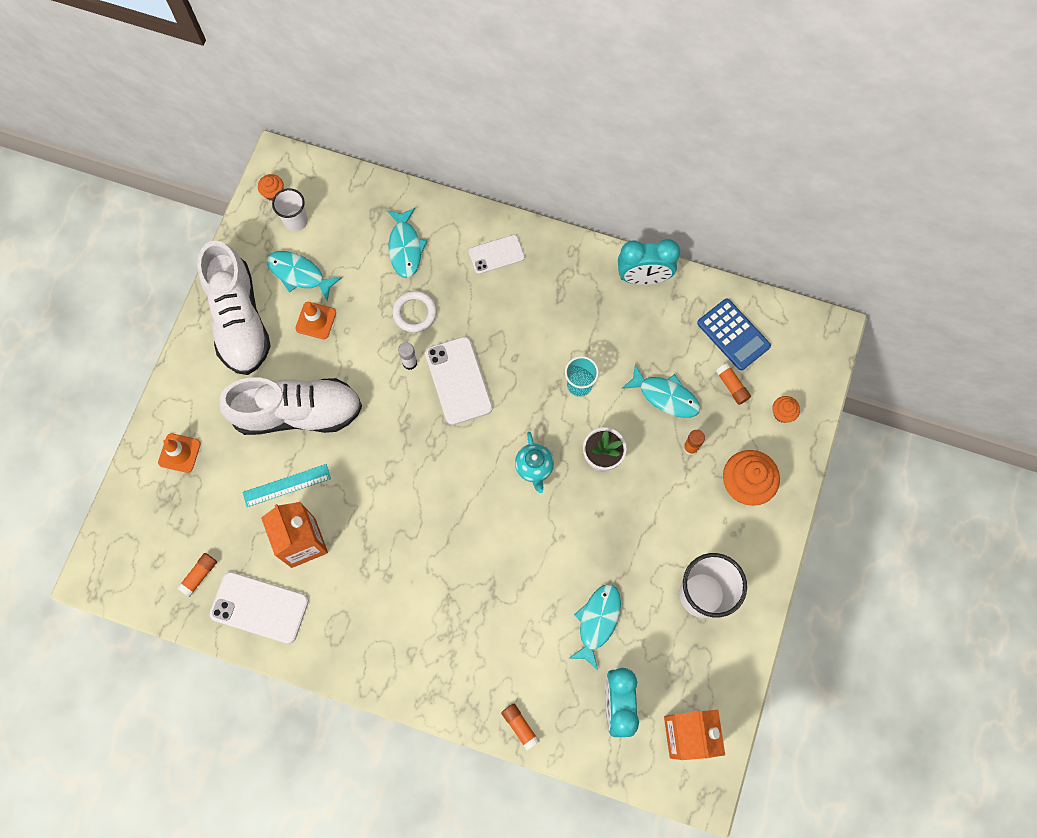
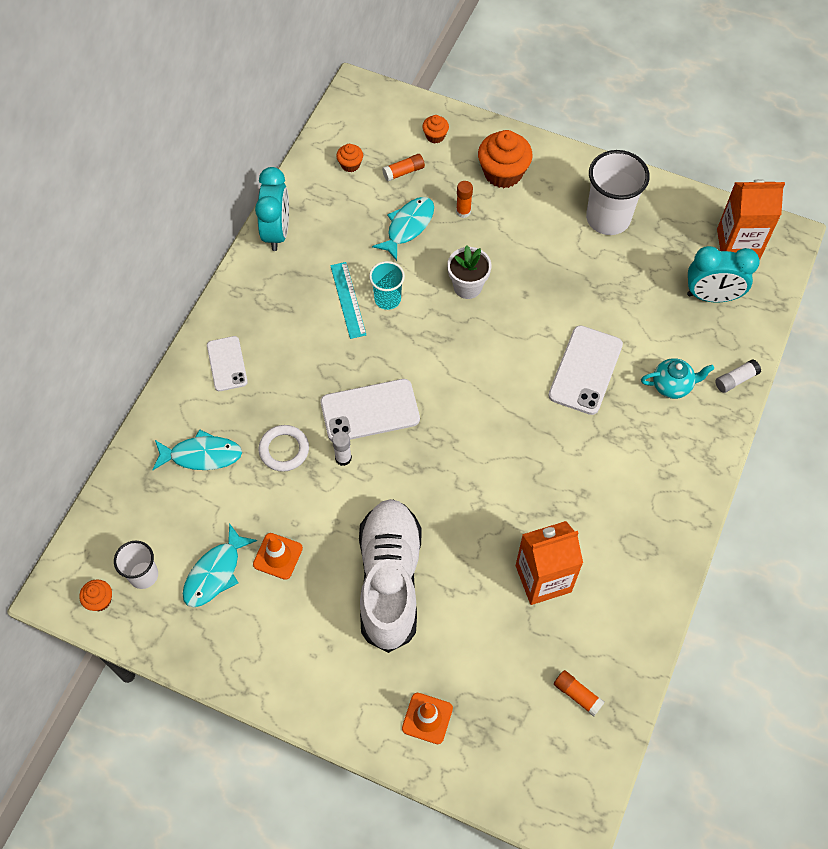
camera: 85 degrees left, 10 degrees down
white shoe [197,241,271,375] -> none
white phone [210,572,309,644] -> white phone moved to [548,325,623,415]
turquoise ruler [242,464,331,507] -> turquoise ruler moved to [330,262,366,339]
orange glue stick [501,704,540,751] -> white glue stick [715,359,761,393]
turquoise teapot [515,432,554,493] -> turquoise teapot moved to [641,358,714,399]
turquoise fish [568,584,621,670] -> none
blue calculator [697,299,771,371] -> orange cupcake [336,144,363,172]

